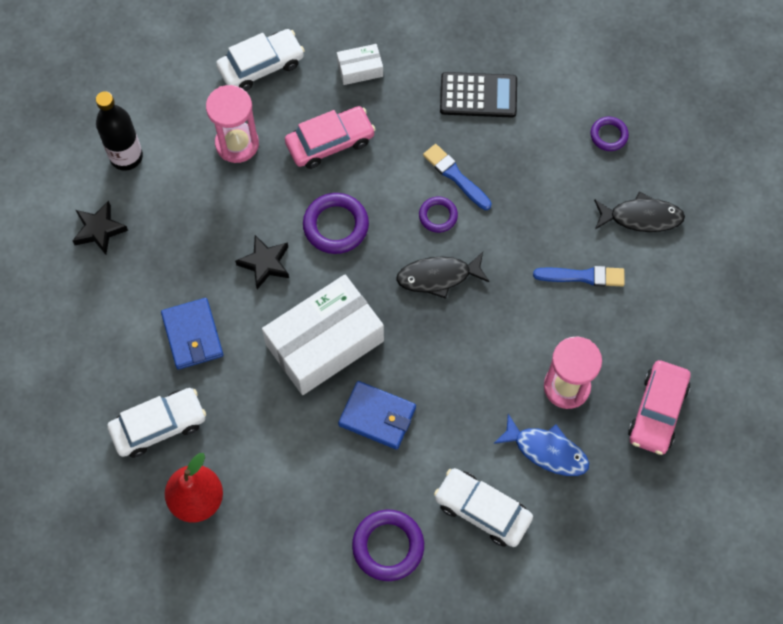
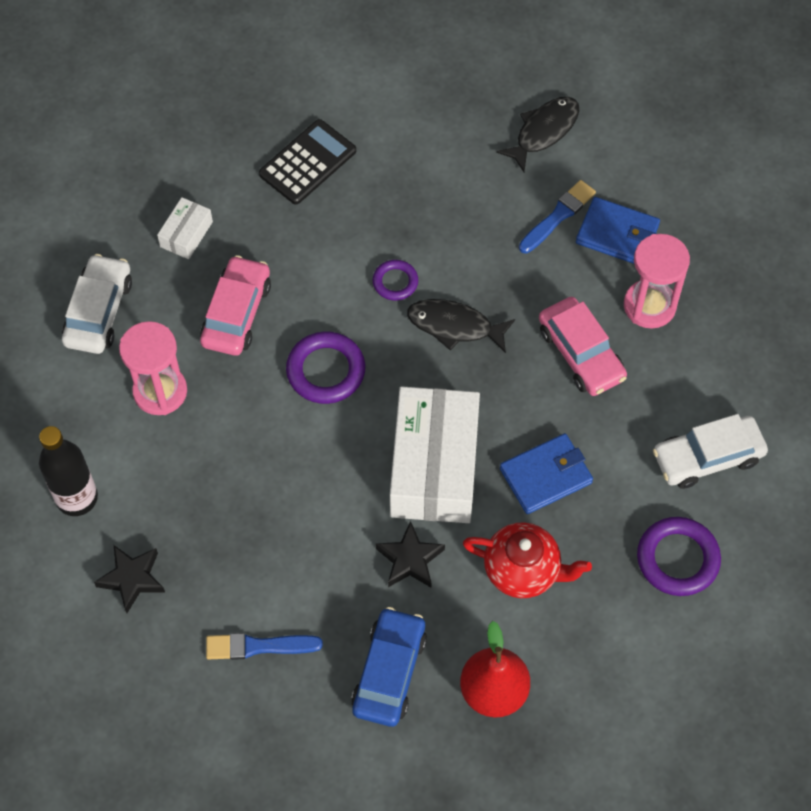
camera: 50 degrees left, 5 degrees down
white car [107,388,206,458] -> blue car [351,607,427,727]
blue wallet [161,298,223,370] -> blue wallet moved to [576,197,660,264]
black star [235,235,289,289] -> black star moved to [376,521,445,588]
black fish [396,252,489,299] -> black fish turned 75 degrees clockwise [407,299,515,353]
blue brush [423,144,492,210] -> blue brush moved to [206,633,323,660]
blue fish [494,414,589,476] -> none
purple ring [590,117,629,151] -> none
pink car [628,360,691,455] -> pink car moved to [539,297,627,396]
none -> red teapot [463,522,592,598]

